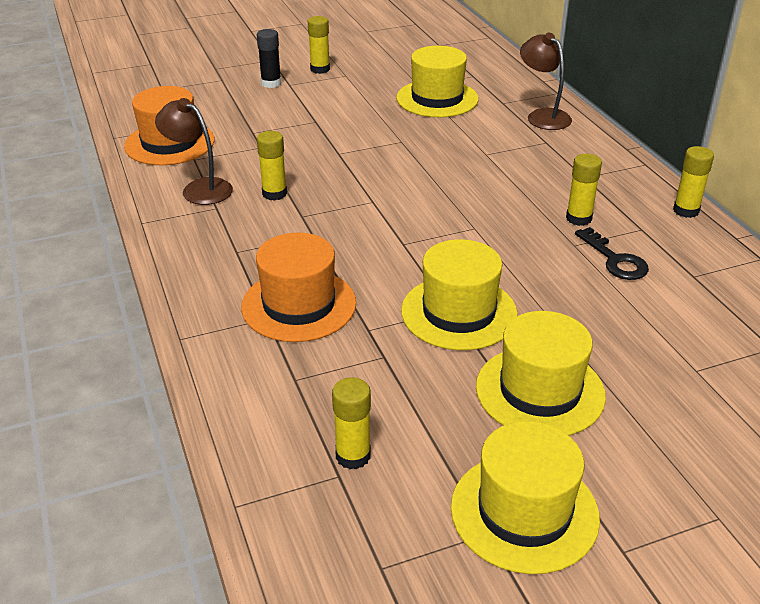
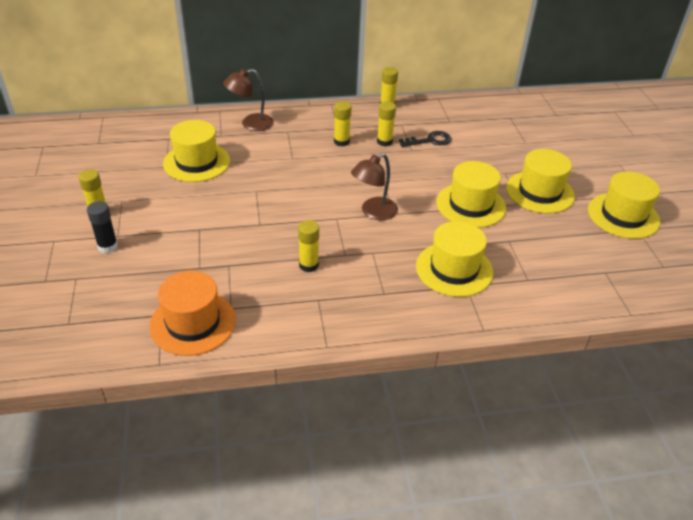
camera: 80 degrees left, 5 degrees up
brown lamp [155,98,233,205] -> brown lamp moved to [351,153,398,220]
orange hat [241,233,356,342] -> yellow hat [416,221,493,297]
yellow glue stick [332,377,371,469] -> yellow glue stick moved to [334,101,351,147]

